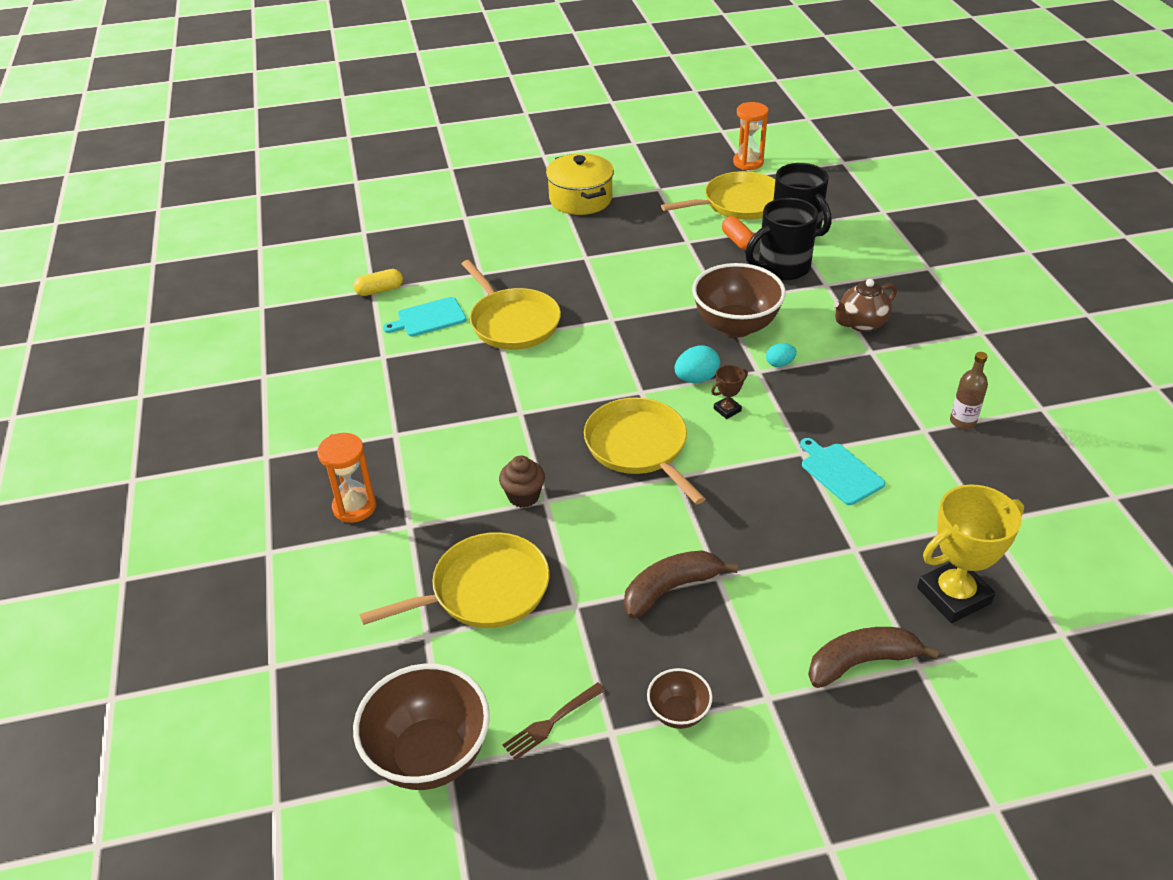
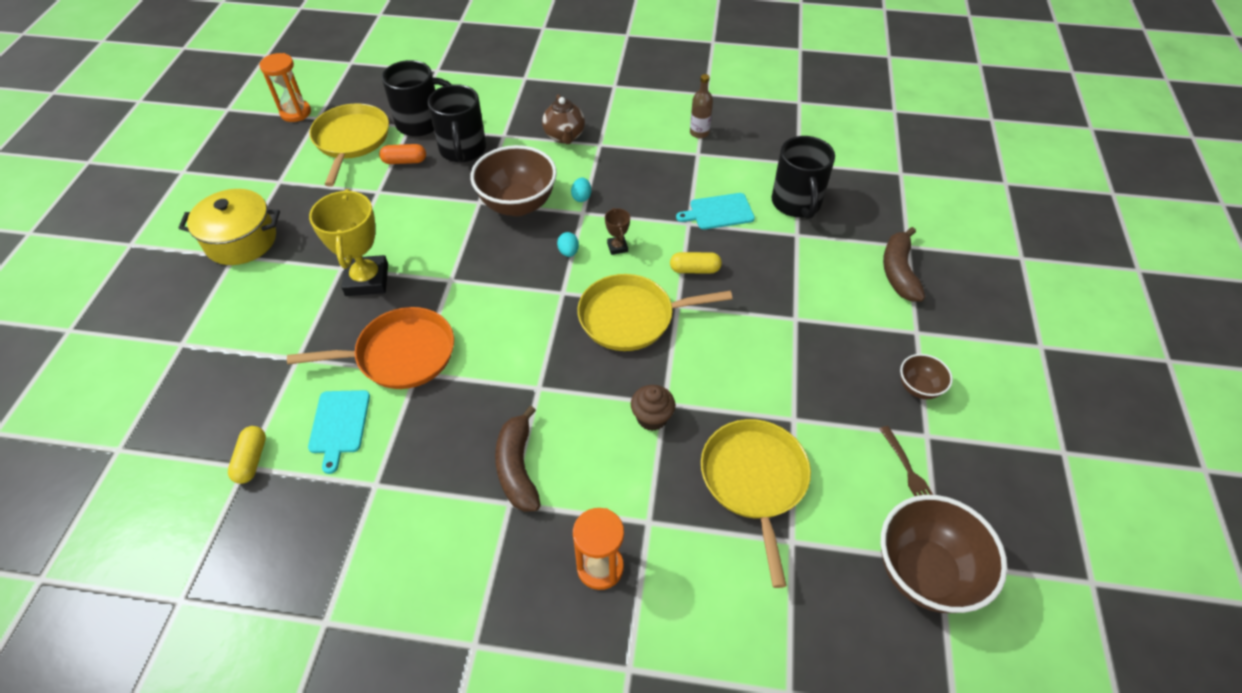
camera: 70 degrees left, 10 degrees up
yellow pan [462,260,561,350] -> orange pan [287,307,454,389]
brown banana [624,550,738,618] -> brown banana moved to [495,406,541,512]
turquoise egg [674,345,720,383] -> turquoise egg [557,232,579,257], size x0.64
yellow trophy [917,484,1024,623] -> yellow trophy moved to [309,189,388,296]
none -> yellow capsule [670,252,722,273]
none -> black mug [771,136,835,219]

